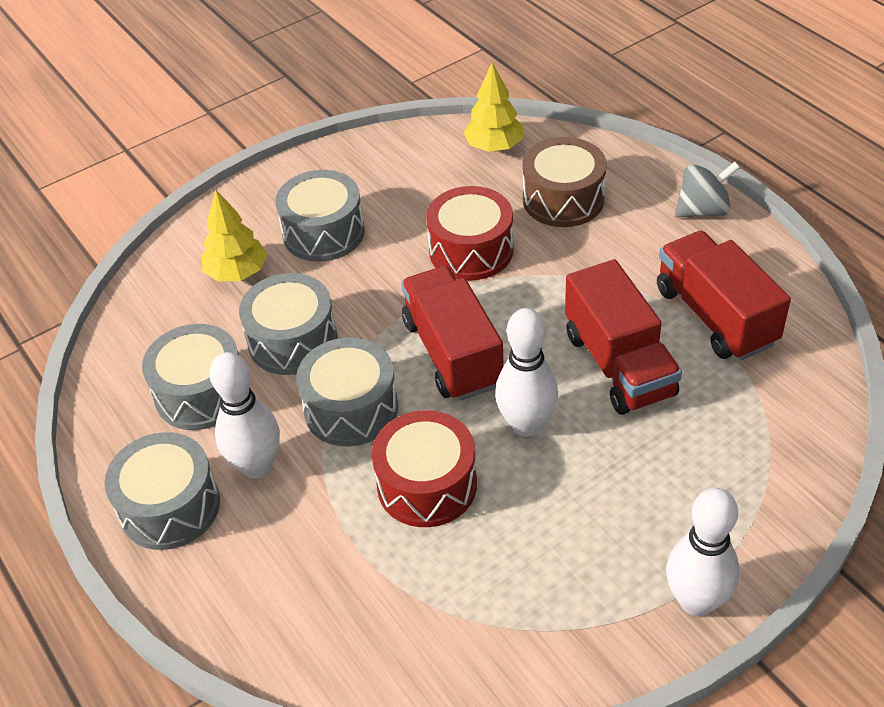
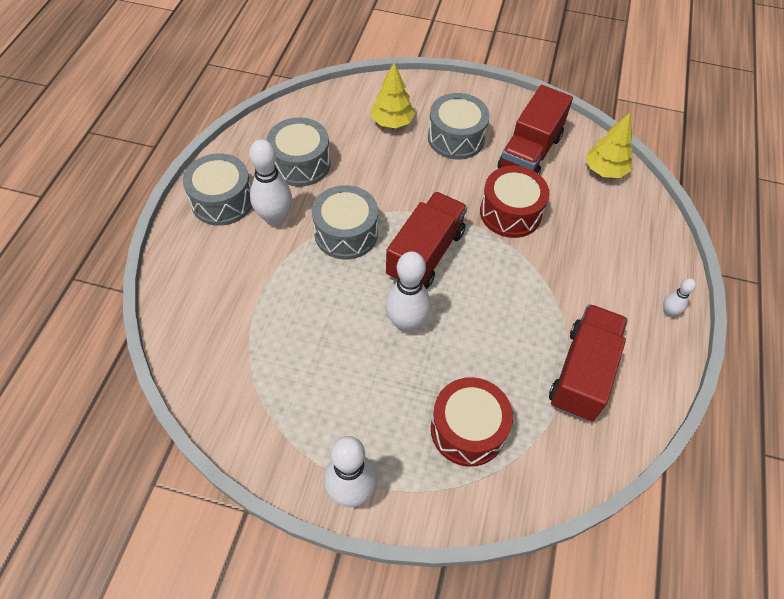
camera: 45 degrees right, 10 degrees up
grey drum [239,273,337,375] -> none
red drum [372,410,477,527] -> red drum moved to [431,377,513,467]
brown drum [522,137,607,227] -> none
red truck [565,259,682,415] -> red truck moved to [498,85,573,175]
grey spinning top [675,162,740,218] -> white bowling pin [663,278,696,317]

